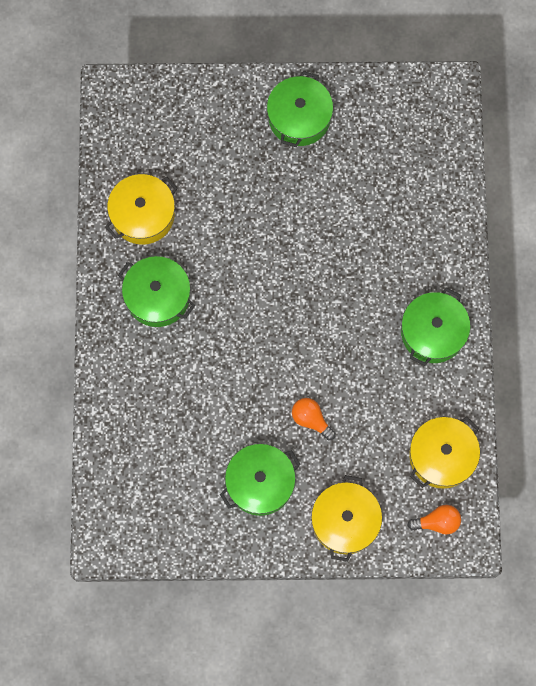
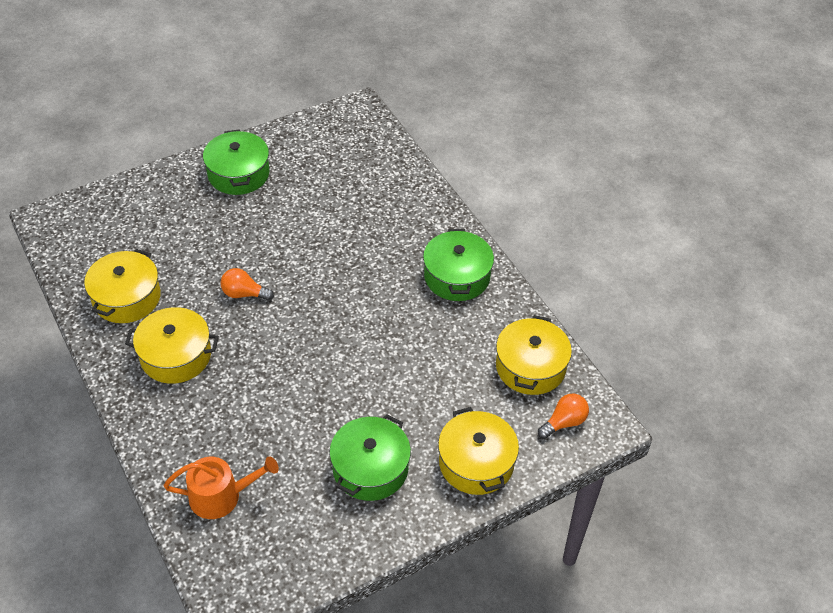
camera: 30 degrees left, 25 degrees down
green pot [118,256,195,327] -> yellow pot [125,307,219,384]
orange light bulb [292,398,336,440] -> orange light bulb moved to [220,268,274,301]
none -> orange watering can [164,456,279,519]

